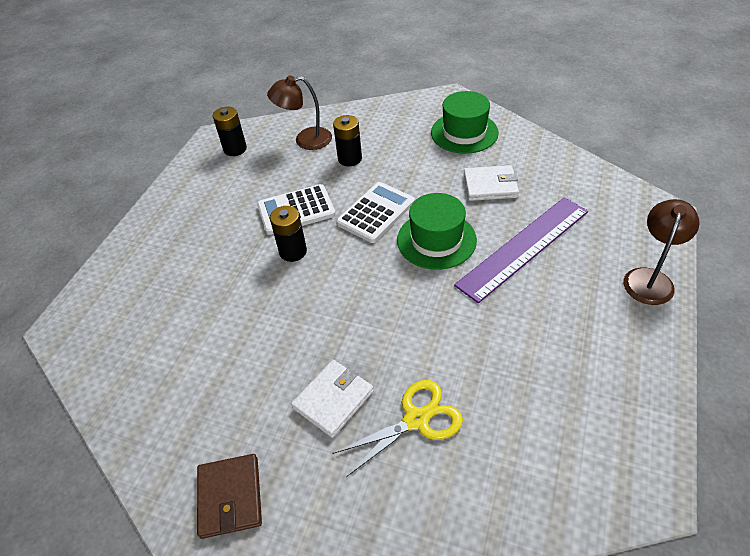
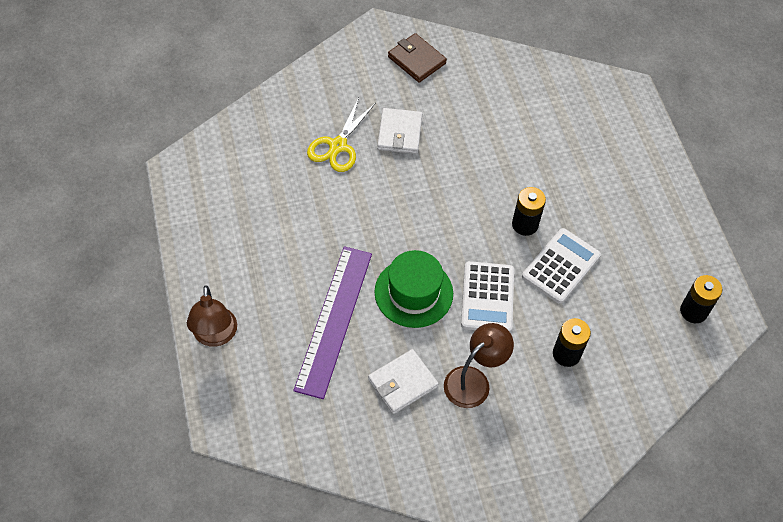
camera: 140 degrees right, 10 degrees up
brown lamp [267,75,332,150] -> brown lamp moved to [444,323,514,408]
green hat [431,91,499,154] -> none

